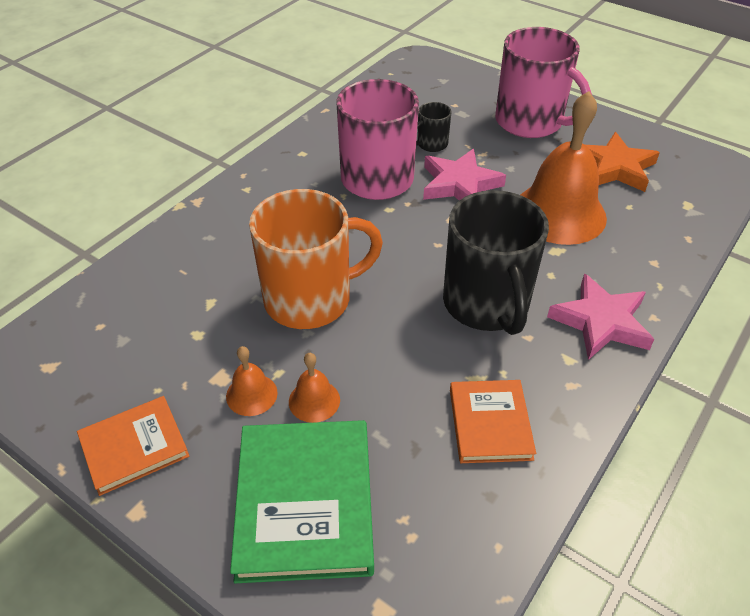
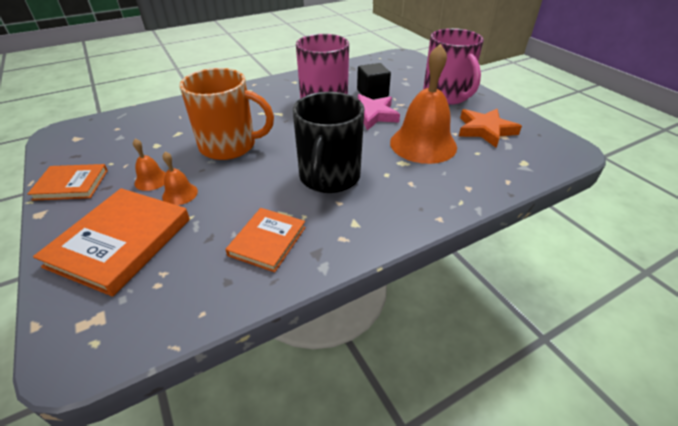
camera: 25 degrees right, 5 degrees down
green book [230,420,374,583] -> orange book [33,188,190,297]
black mug [416,102,452,152] -> black cube [357,63,391,99]
pink star [547,273,654,360] -> none

